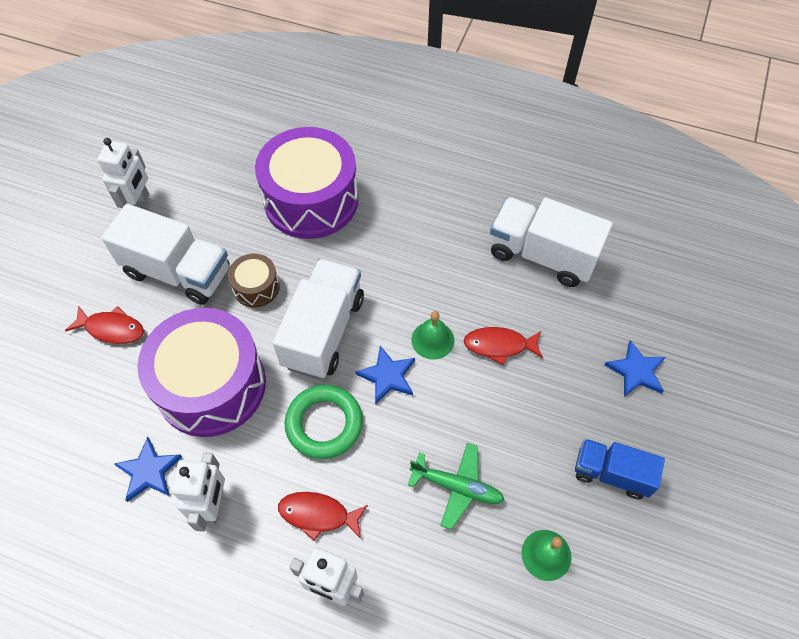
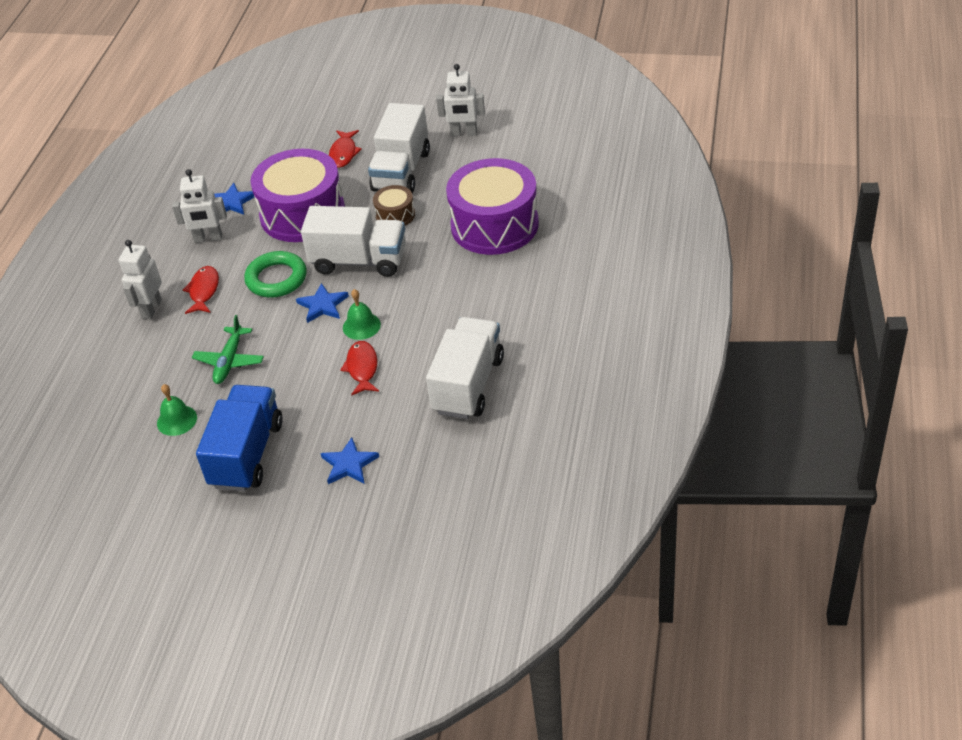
camera: 85 degrees right, 15 degrees down
blue truck [575,439,665,499] -> blue truck [196,385,283,491], size x1.61

